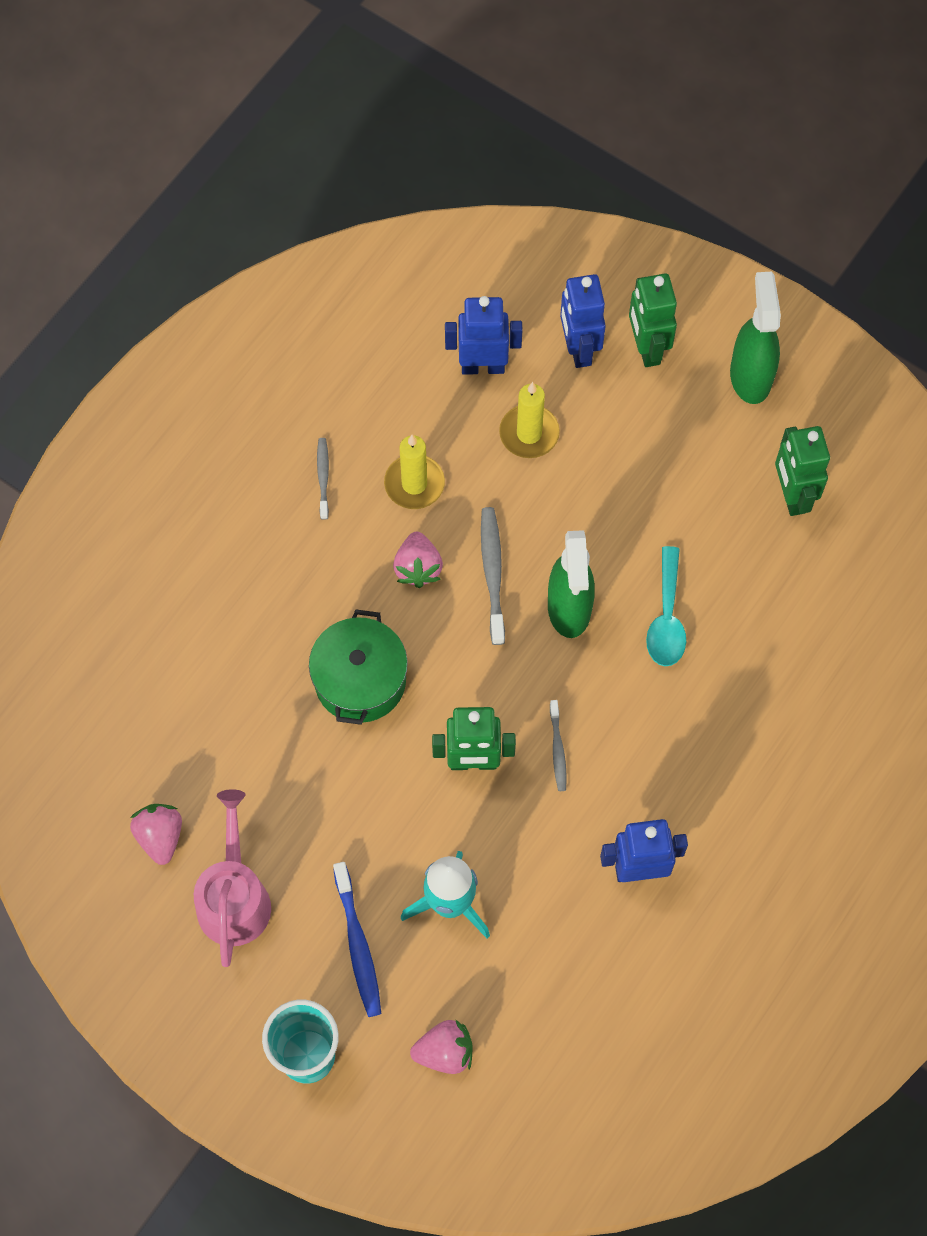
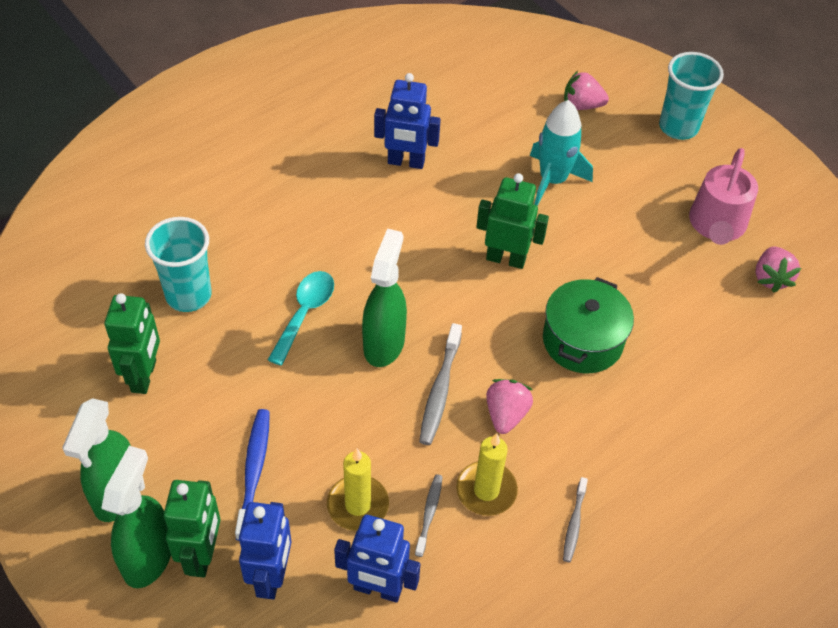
camera: 165 degrees left, 15 degrees down
blue toothbrush [333,862,381,1017] -> blue toothbrush moved to [235,409,270,541]
grey toothbrush [550,700,567,791] -> grey toothbrush moved to [415,474,443,557]
none -> green spray bottle [101,446,171,588]
none -> turquoise cup [145,217,212,312]

